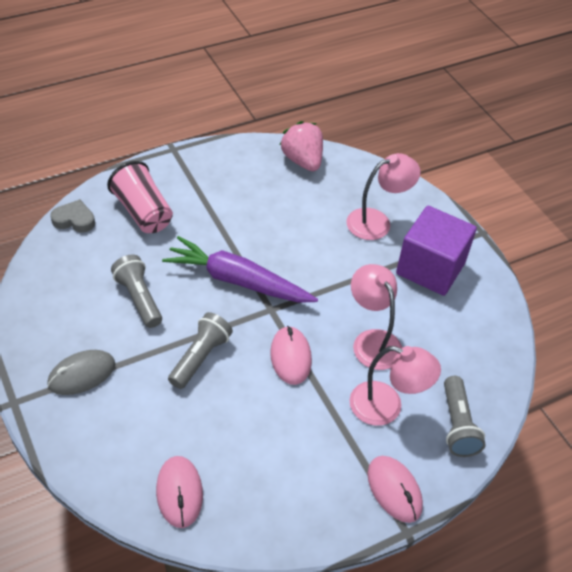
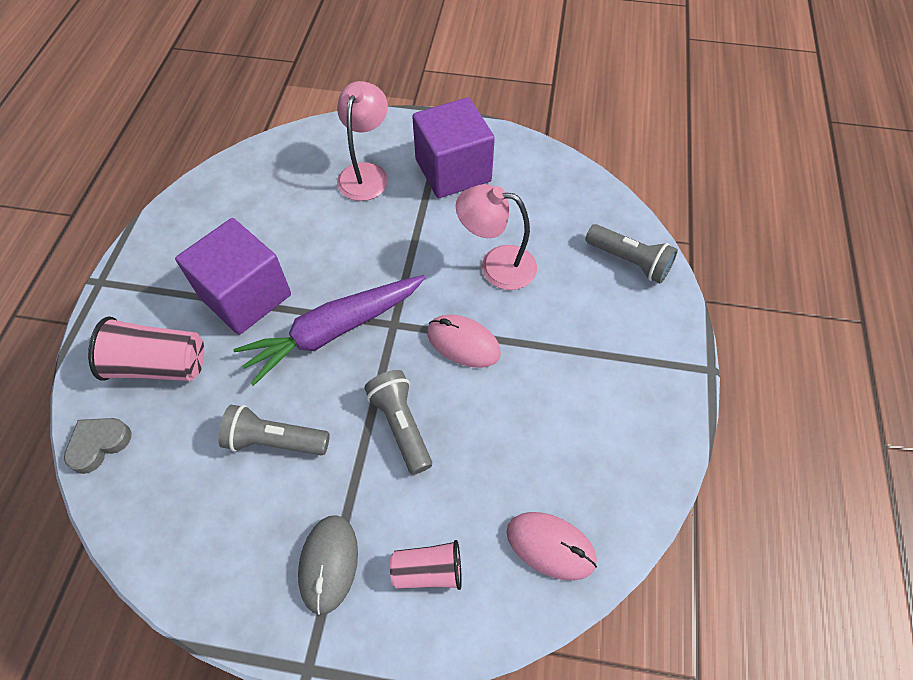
camera: 50 degrees left, 10 degrees up
pink strawberry [280,121,323,171] -> none
pink lamp [349,346,441,426] -> none
pink mouse [367,456,423,523] -> none
none -> purple cube [175,218,291,335]
none -> pink cup [390,540,462,590]

